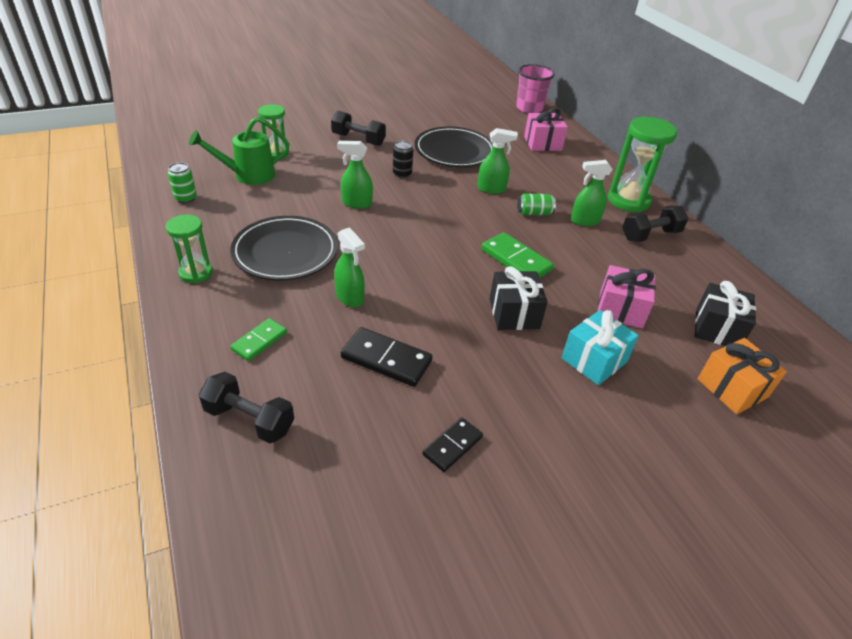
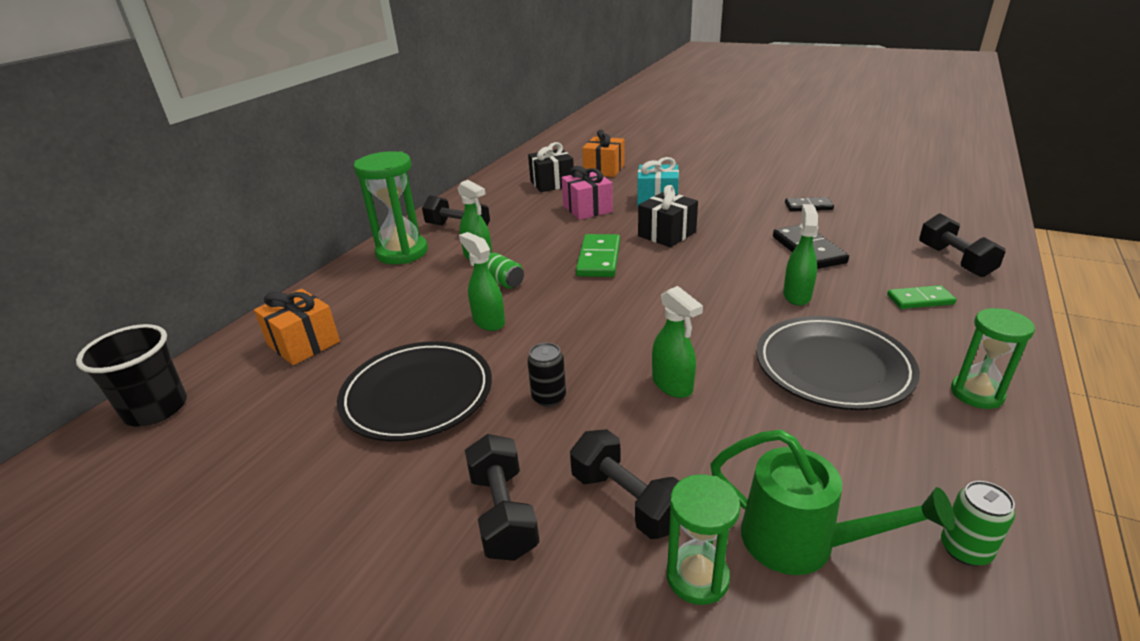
camera: 125 degrees left, 10 degrees down
pink cup [516,64,555,113] -> black cup [76,324,187,426]
pink gift [524,108,568,151] -> orange gift [254,289,340,365]
none -> black dumbbell [570,429,679,539]

